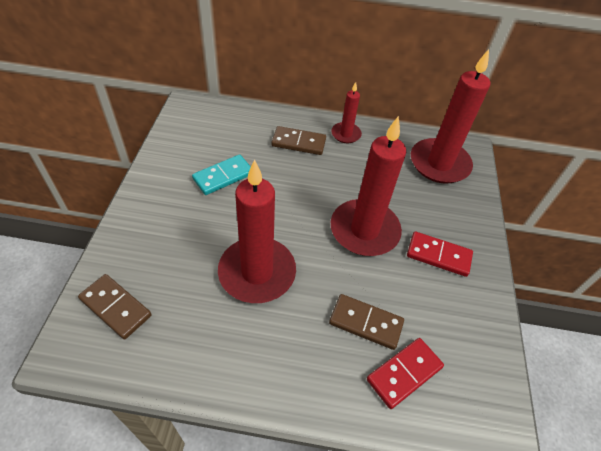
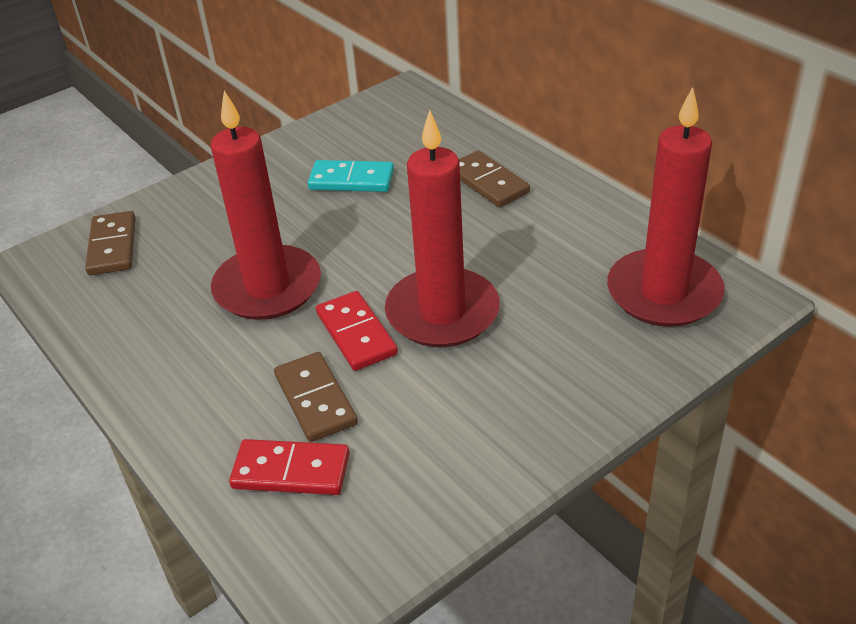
camera: 50 degrees right, 10 degrees down
red candle [331,82,362,143] -> none
red domino [407,231,473,277] -> red domino moved to [316,291,398,371]

